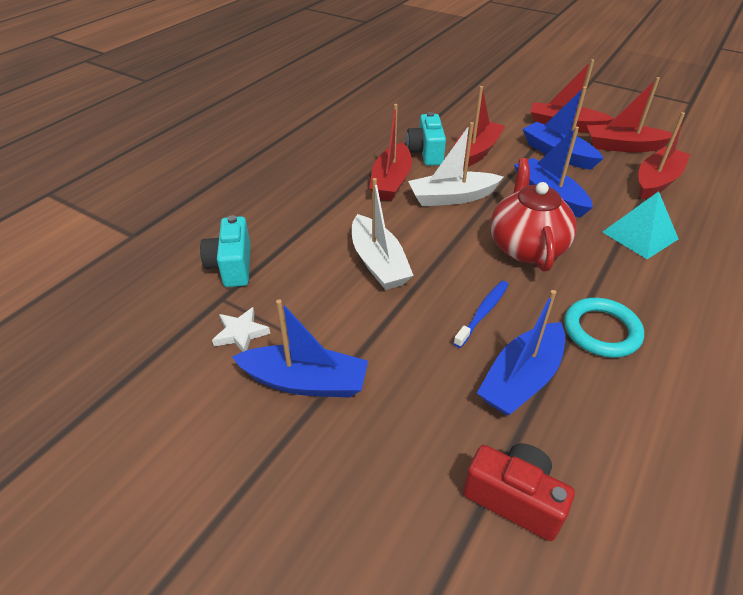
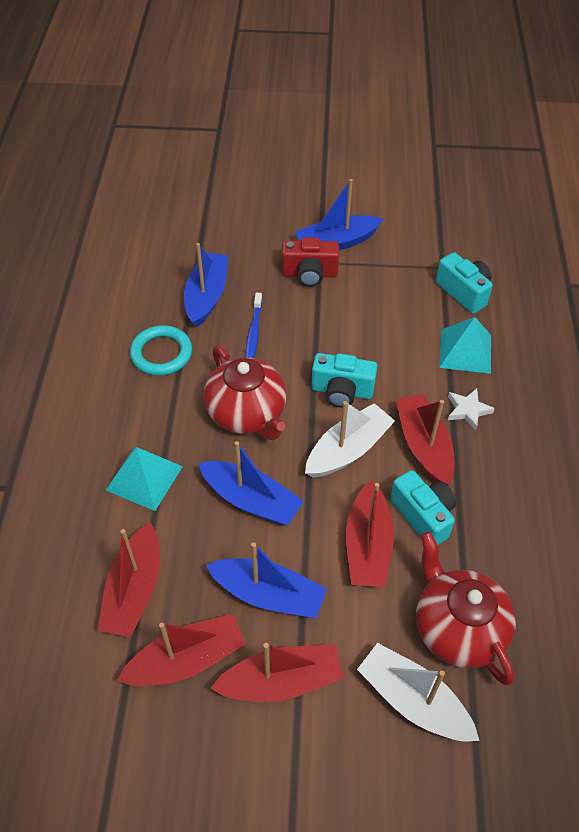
camera: 150 degrees right, 10 degrees up
white star [212,307,270,352] -> white star moved to [448,388,495,430]
white boat [352,178,414,290] -> white boat moved to [357,643,479,741]
red camera [463,443,575,541] -> red camera moved to [282,237,339,287]
none -> turquoise camera [311,353,377,408]
none -> red teapot [416,531,516,686]
none -> turquoise pyramid [439,317,491,374]

